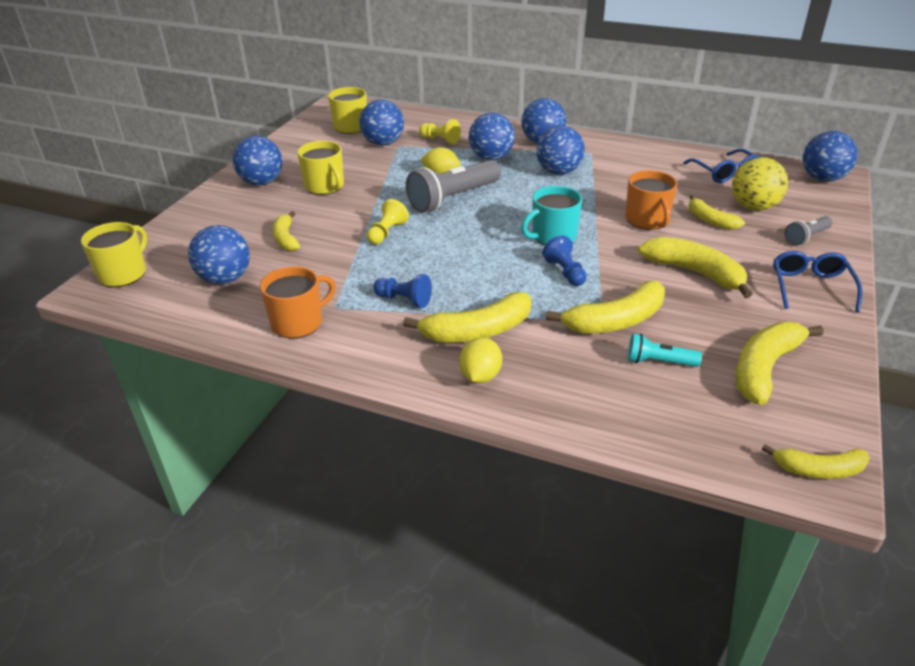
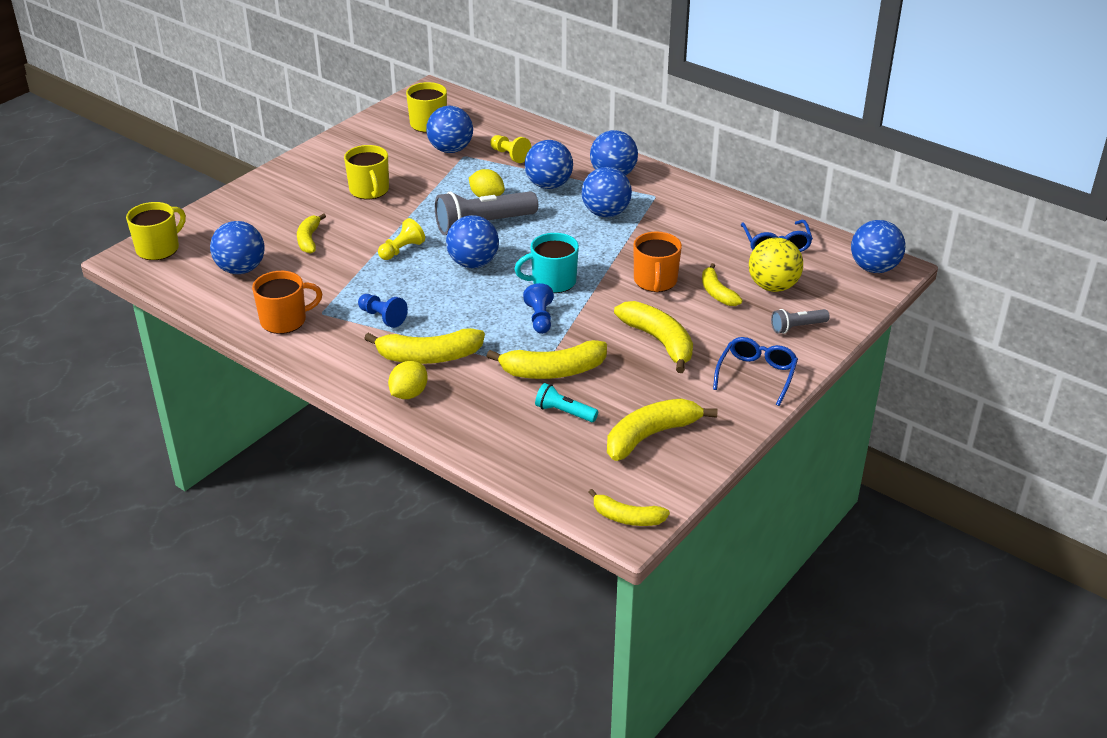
camera: 15 degrees right, 0 degrees up
blue ball [233,136,282,186] -> blue ball moved to [446,215,499,268]

